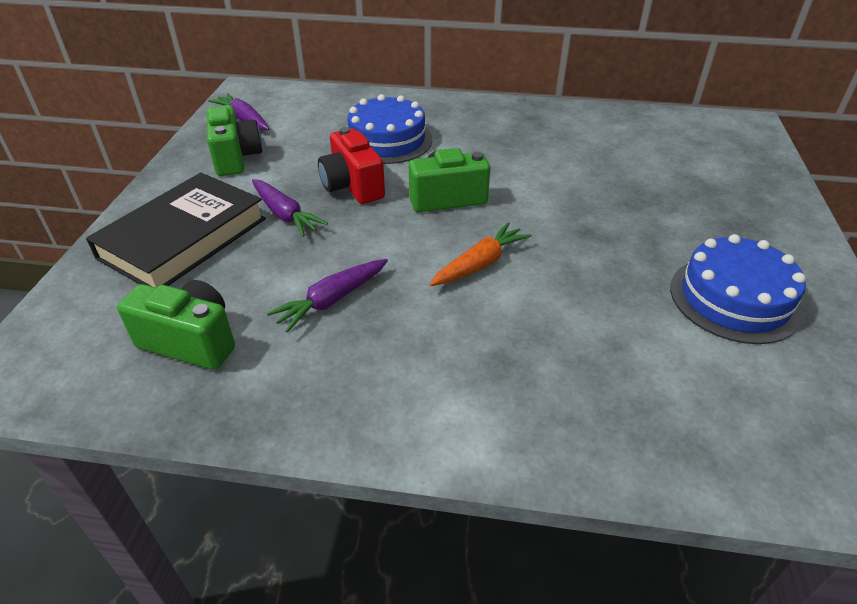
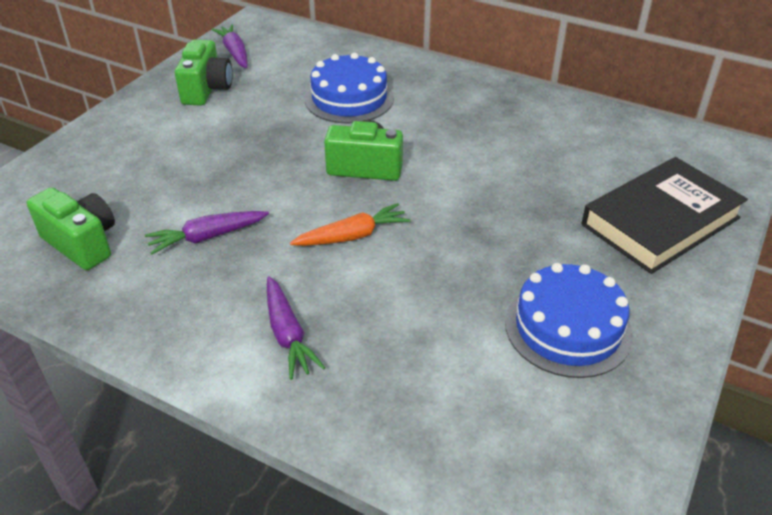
camera: 20 degrees right, 0 degrees up
black book [86,173,266,288] -> black book moved to [582,157,748,274]
purple carrot [252,179,328,237] -> purple carrot moved to [267,276,325,380]
red camera [318,127,385,204] -> none

